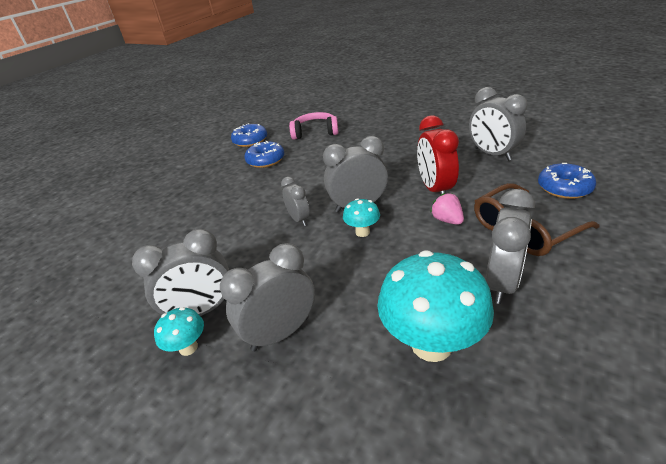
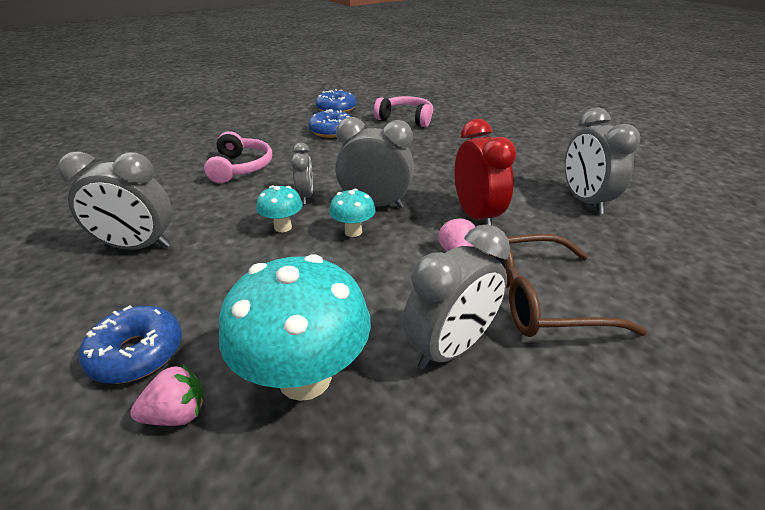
camera: 20 degrees right, 0 degrees up
turquoise mushroom [154,307,204,356] -> turquoise mushroom moved to [256,185,303,232]
grey clock [220,243,315,351] -> none
red clock [417,115,459,195] -> red clock turned 150 degrees clockwise [455,119,517,225]
blue donut [538,163,596,199] -> blue donut moved to [79,305,182,384]
none -> pink strawberry [130,364,205,426]
none -> pink headphones [204,131,272,183]

